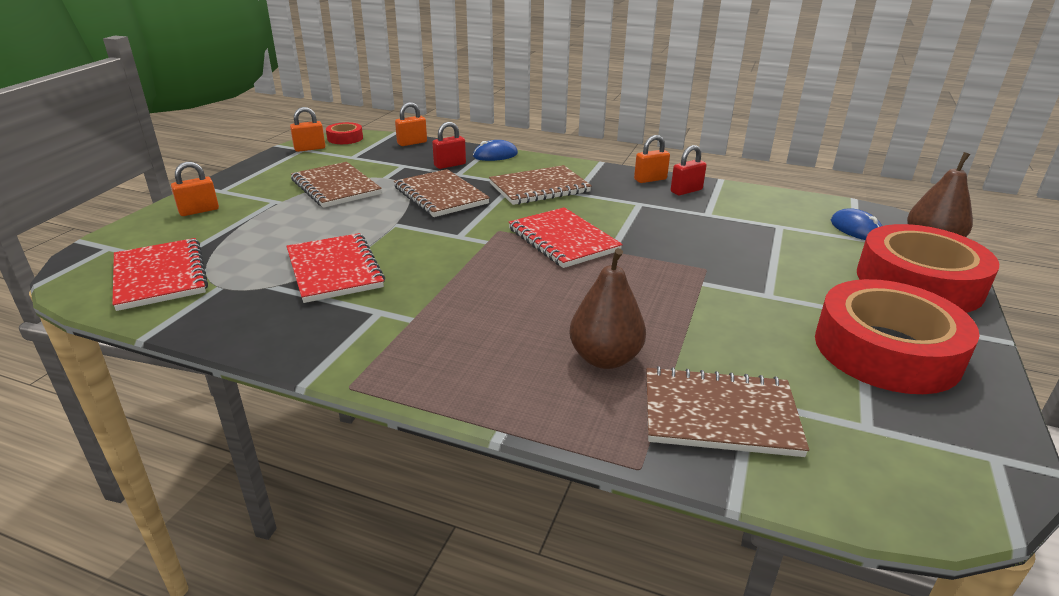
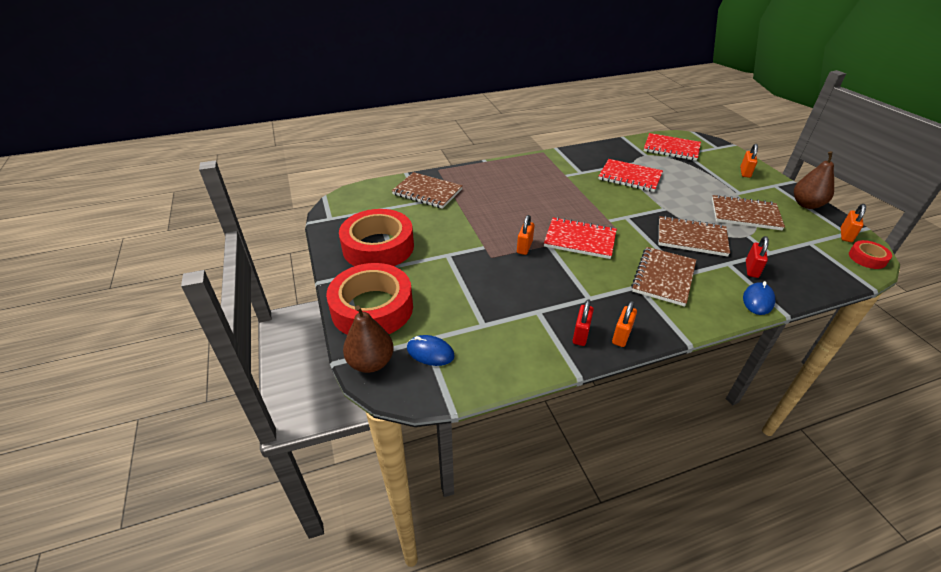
camera: 140 degrees right, 10 degrees up
orange padlock [395,102,427,146] -> orange padlock moved to [517,215,534,255]
brown pear [569,248,646,369] -> brown pear moved to [794,151,834,209]
brown notebook [646,366,809,457] -> brown notebook turned 60 degrees clockwise [392,172,463,209]

